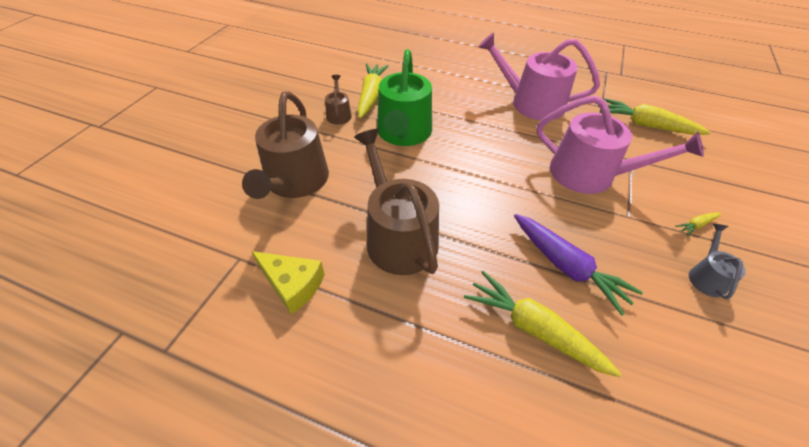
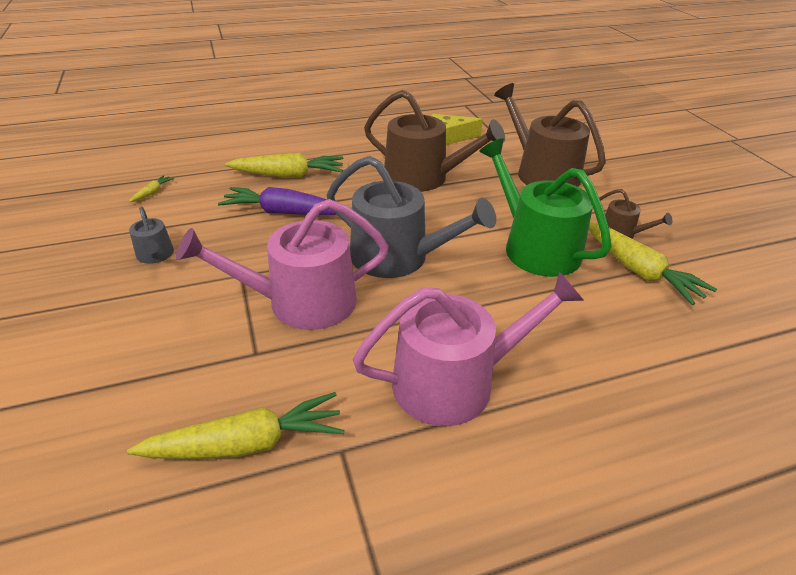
camera: 140 degrees right, 10 degrees down
yellow carrot [676,213,721,236] -> yellow carrot moved to [129,175,174,202]
none -> grey watering can [327,156,496,278]

